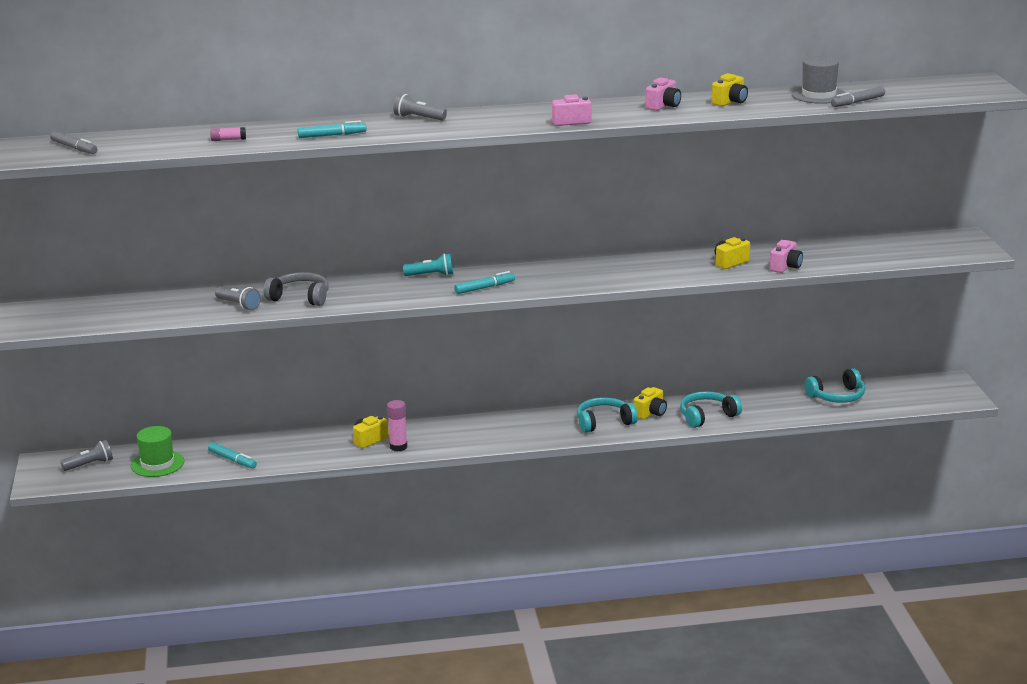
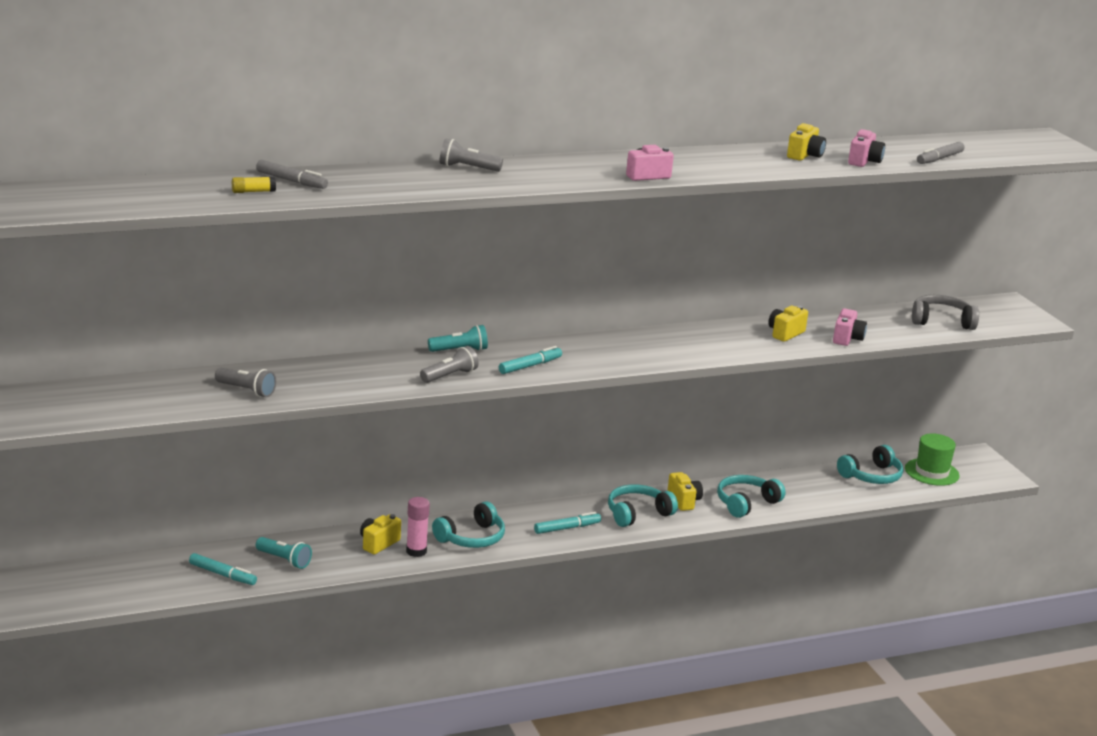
camera: 15 degrees left, 0 degrees up
grey marker [50,131,97,154] -> grey marker moved to [256,160,328,189]
grey flashlight [60,440,113,471] -> grey flashlight moved to [420,346,479,383]
green hat [131,426,184,477] -> green hat moved to [905,433,960,486]
pink glue stick [210,127,246,141] -> yellow glue stick [232,176,276,193]
grey headphones [264,272,329,306] -> grey headphones moved to [912,295,979,330]
turquoise marker [297,120,366,138] -> turquoise marker moved to [534,512,601,534]
yellow camera [634,387,667,420] -> yellow camera turned 45 degrees counterclockwise [667,472,703,511]
pink camera [646,77,681,111] -> pink camera moved to [848,129,885,167]
grey hat [792,56,846,104] -> none
none -> turquoise flashlight [256,537,312,569]
none -> turquoise headphones [432,501,505,548]

